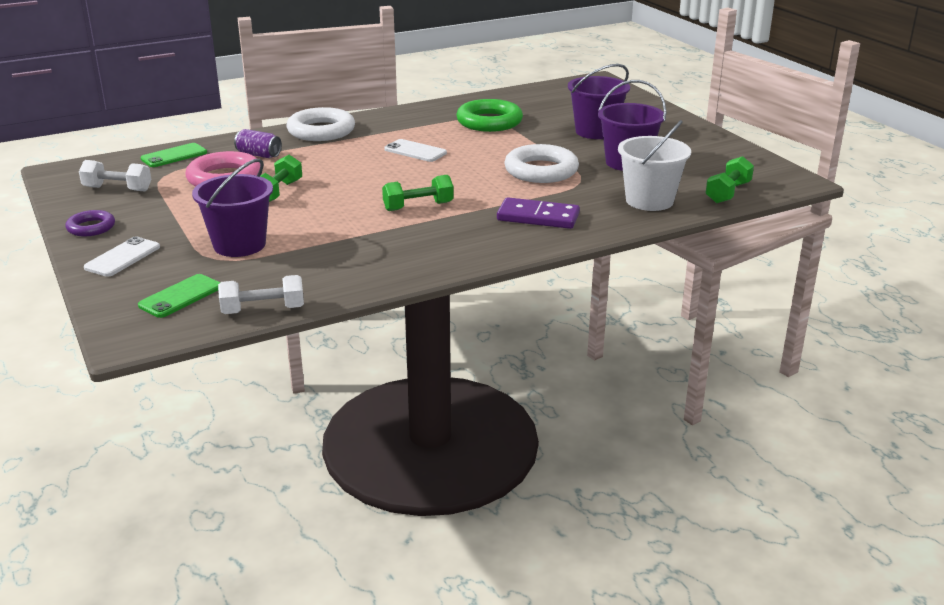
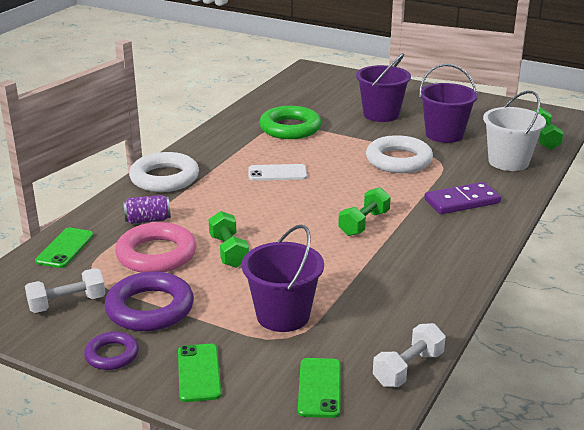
camera: 35 degrees left, 0 degrees up
white phone [84,236,160,277] -> green phone [178,344,221,402]
none -> purple ring [104,271,194,331]

